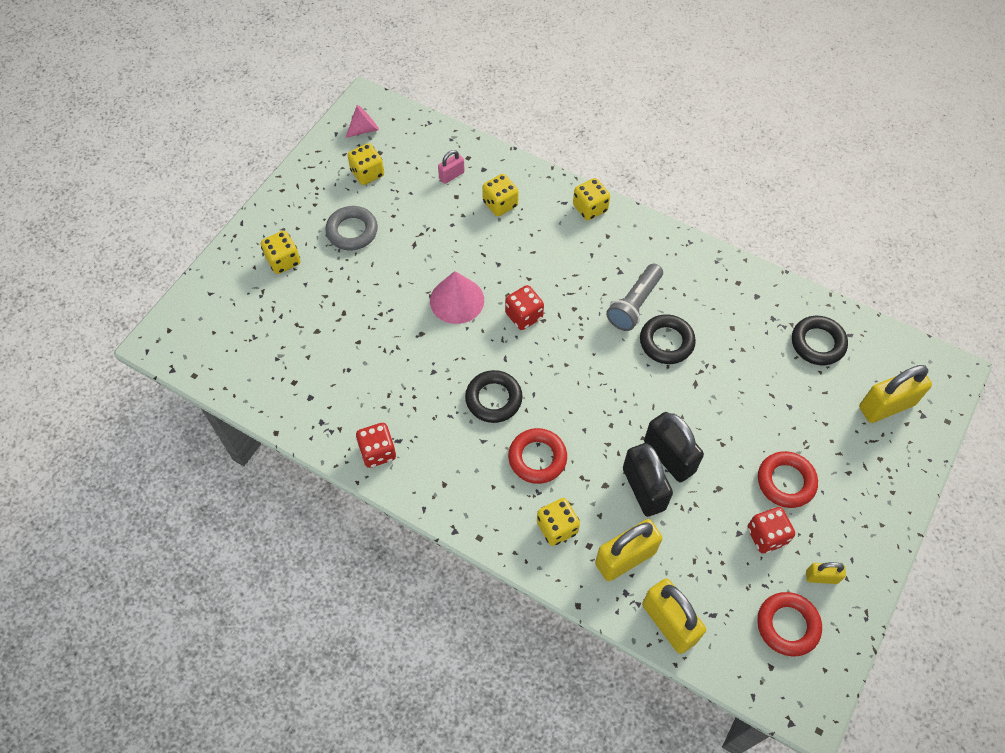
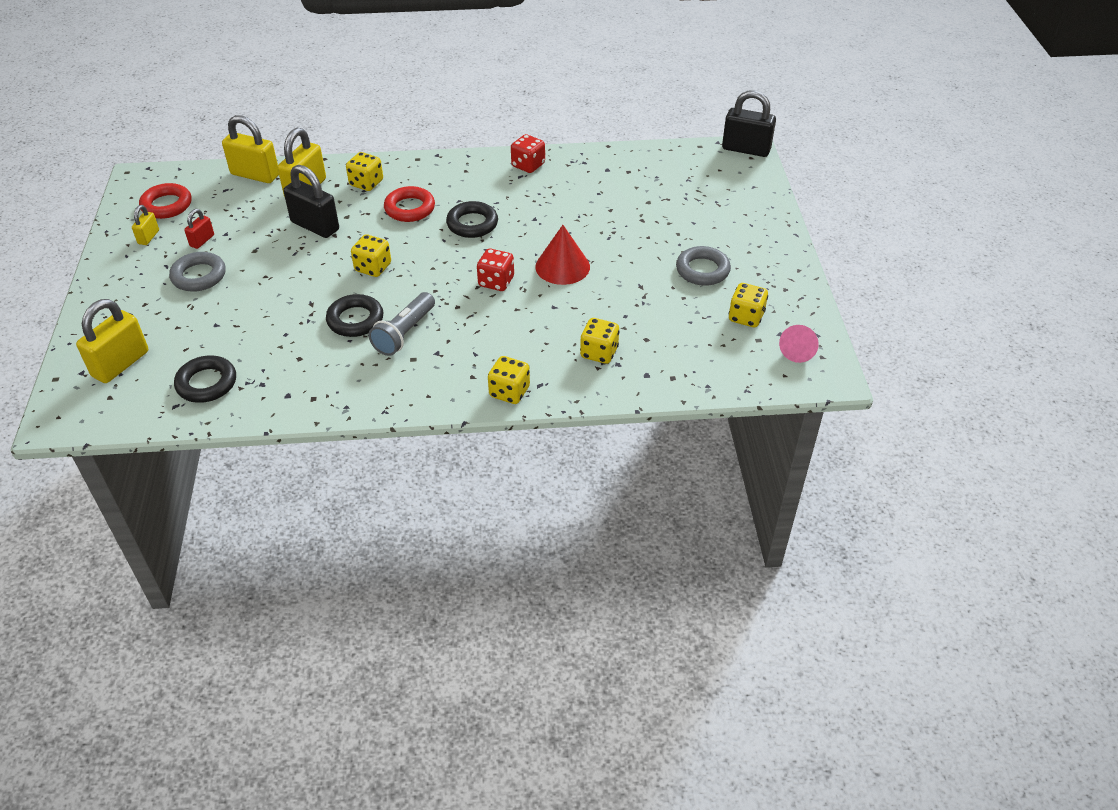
camera: 145 degrees right, 15 degrees down
yellow dice [261,231,300,274] -> yellow dice moved to [351,234,391,277]
pink cone [430,271,484,324] -> red cone [535,225,590,285]
pink padlock [438,150,465,184] -> none
grey flashlight [606,264,663,331] -> grey flashlight turned 150 degrees counterclockwise [368,292,435,356]
black padlock [644,412,704,482] -> black padlock moved to [722,90,776,157]
red dice [747,507,795,553] -> red padlock [184,209,214,249]
red ring [758,451,818,508] -> grey ring [169,252,226,292]
yellow padlock [806,562,846,584] -> yellow padlock turned 45 degrees counterclockwise [132,205,159,245]

